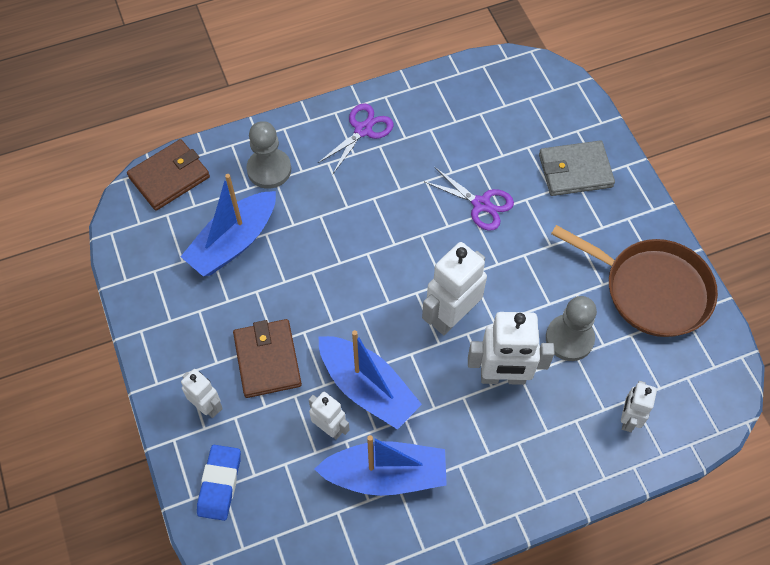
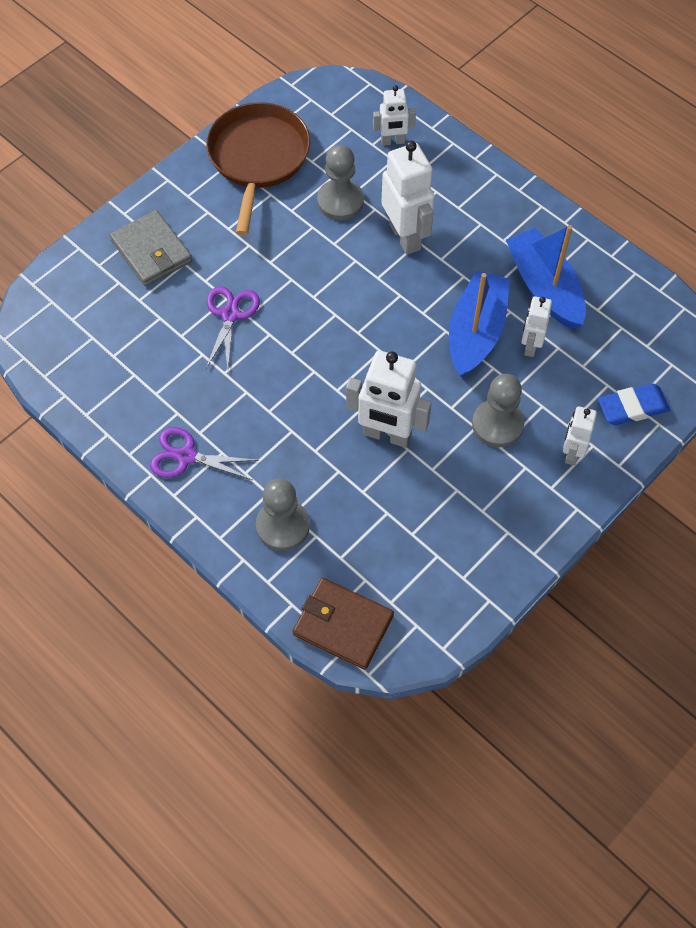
camera: 115 degrees left, 0 degrees up
blue boat [181,174,276,277] -> none
brown wallet [233,319,302,398] -> grey pawn [472,374,524,447]
white robot [422,242,487,335] -> white robot moved to [346,351,432,448]

